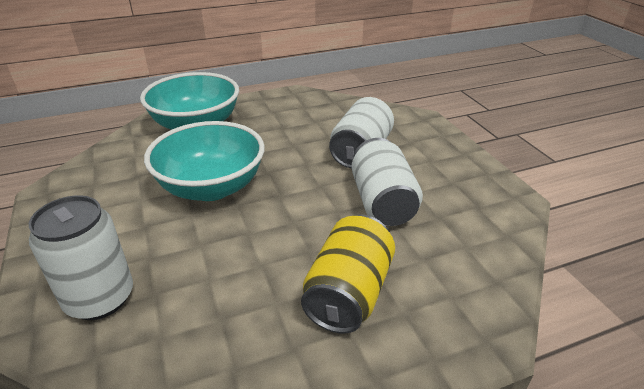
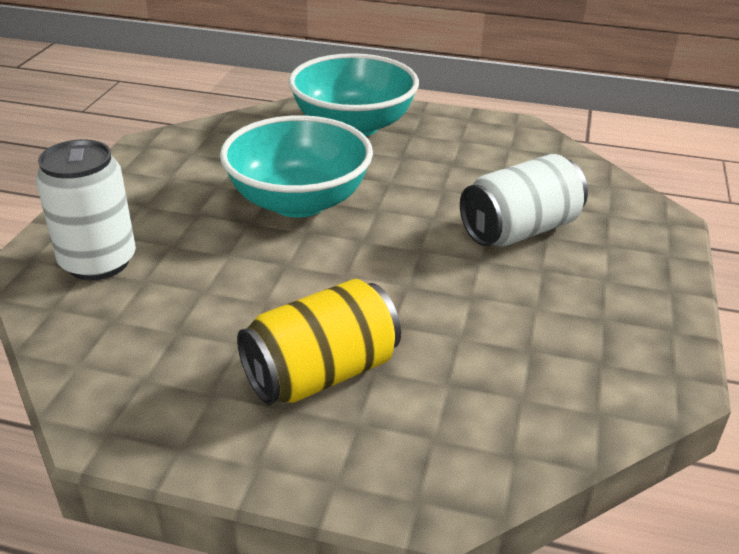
camera: 35 degrees right, 0 degrees up
white can [352,138,423,226] -> none

